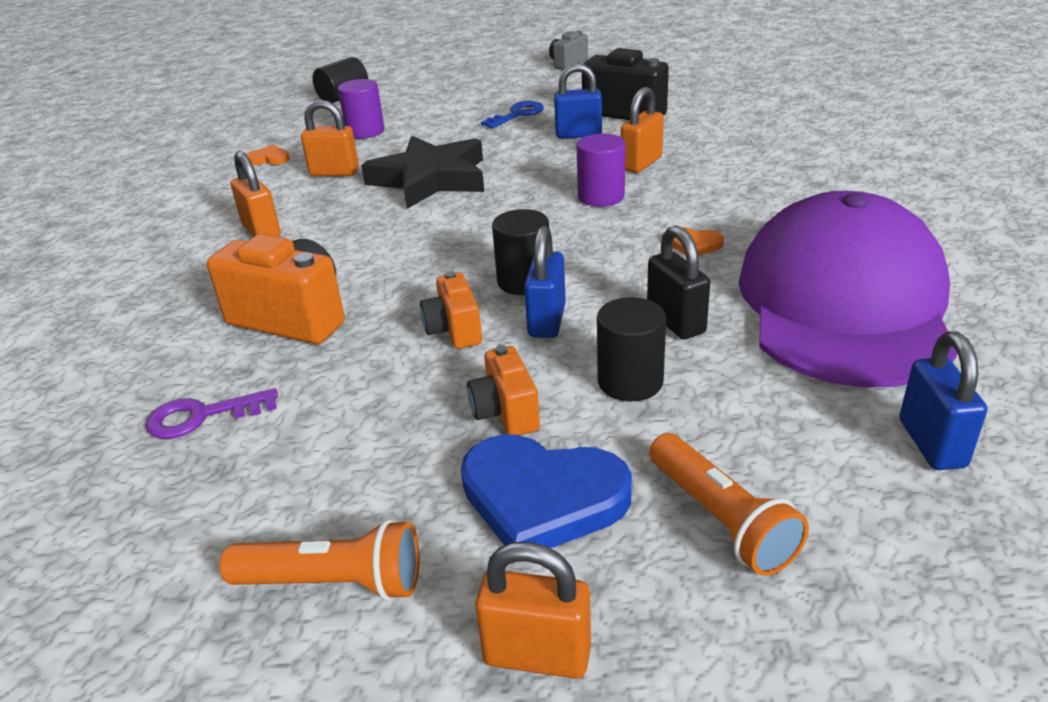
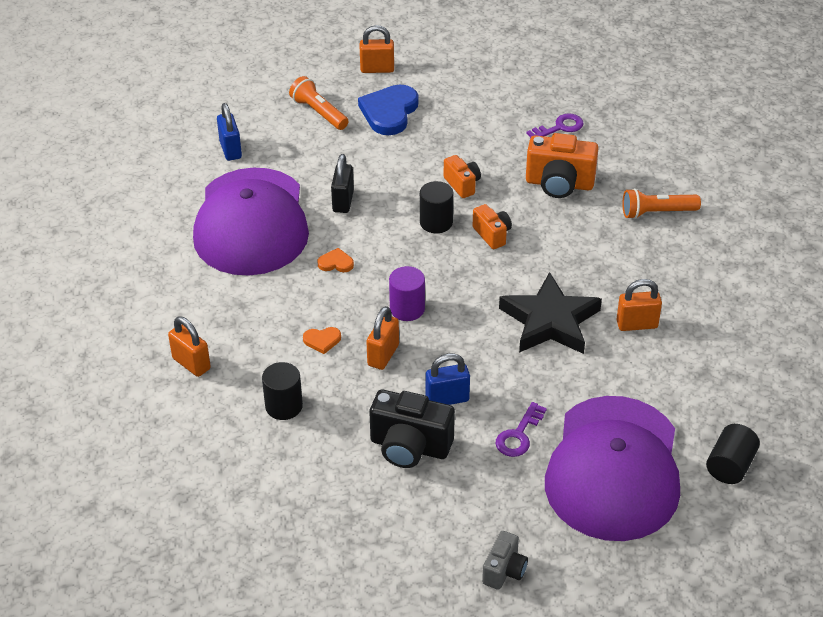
camera: 165 degrees right, 10 degrees up
orange flashlight [220,519,419,601] -> orange flashlight moved to [622,188,701,219]
orange padlock [231,151,281,237] -> orange padlock moved to [168,316,211,377]
orange heart [247,145,290,165] -> orange heart moved to [303,327,341,354]
purple cylinder [338,79,384,139] -> none
blue heart [461,434,632,548] -> blue heart turned 75 degrees counterclockwise [358,85,419,135]
orange camera [467,345,540,435] -> orange camera moved to [473,204,512,249]
blue key [481,101,544,129] -> purple key [496,402,547,457]
blue padlock [524,226,566,338] -> none
black cylinder [597,297,666,401] -> black cylinder moved to [262,362,303,420]
black padlock [647,225,710,339] -> black padlock turned 45 degrees clockwise [331,154,354,213]
none -> purple cap [545,396,680,541]

